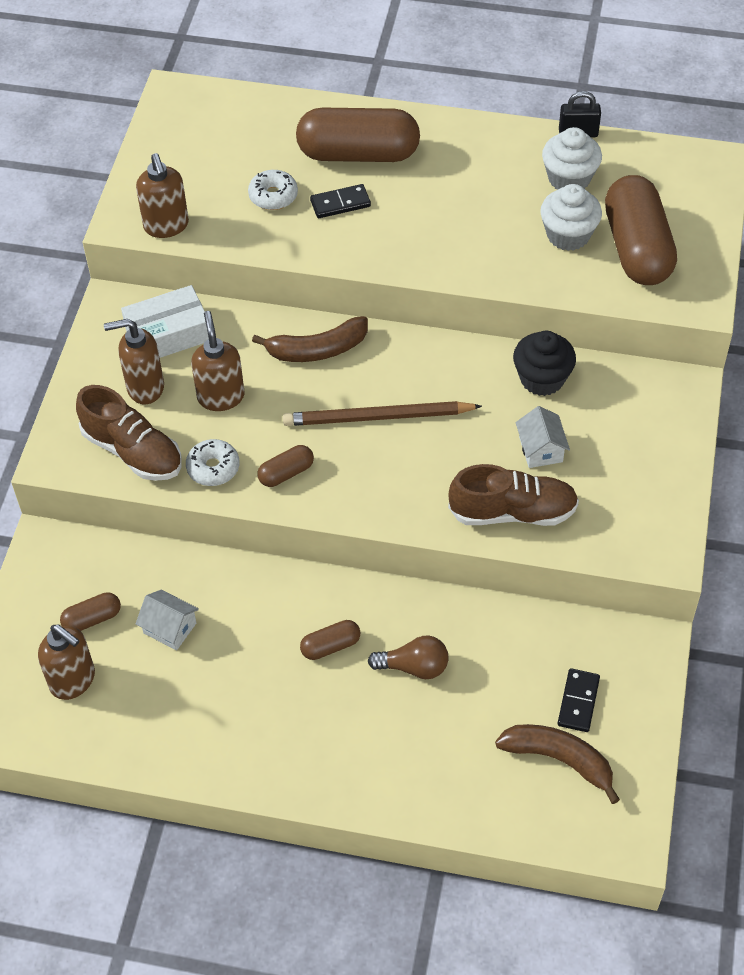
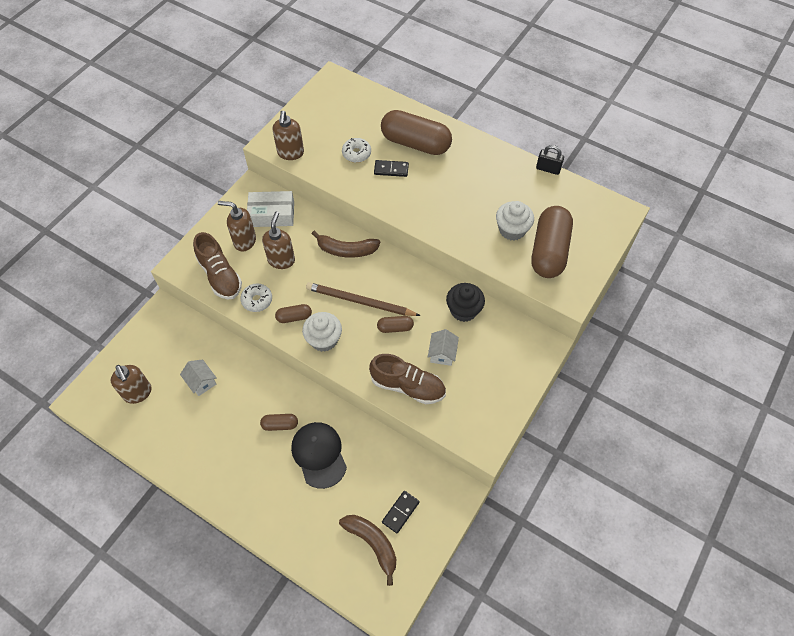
camera: 20 degrees right, 5 degrees up
brown capsule [60,592,121,631] -> brown capsule moved to [377,316,414,333]
brown light bulb [368,636,448,679] -> black cap [291,422,347,489]
white cupcake [542,127,602,189] -> white cupcake moved to [302,312,342,352]

